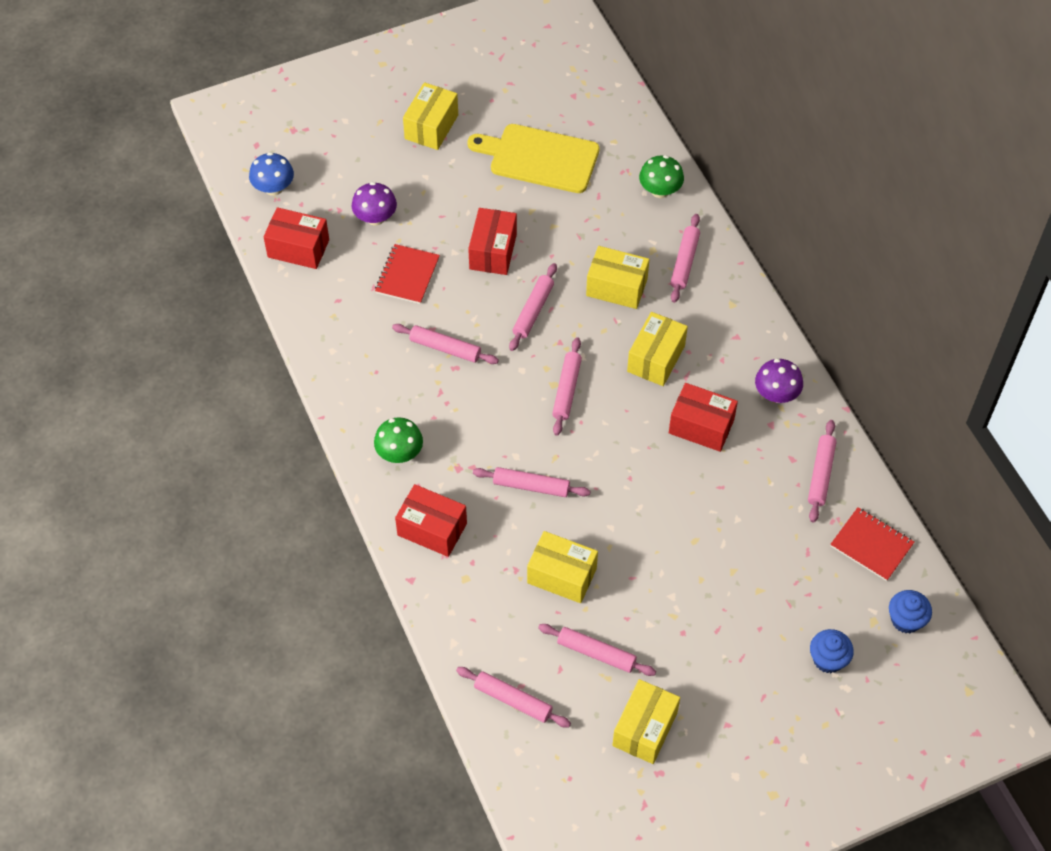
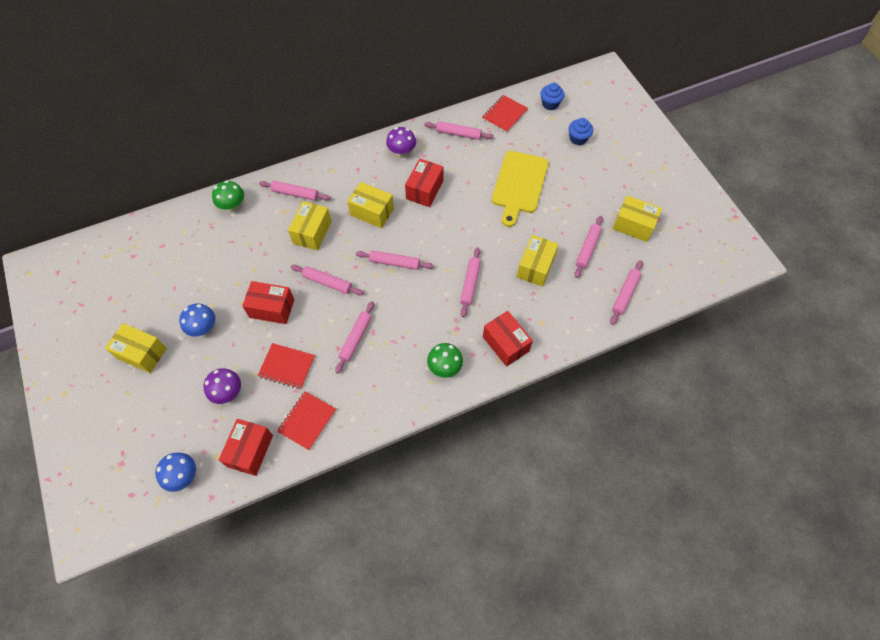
camera: 90 degrees left, 5 degrees up
red box [395,484,467,557] -> red box turned 60 degrees counterclockwise [483,311,533,367]
yellow cutting board [467,124,600,193] -> yellow cutting board moved to [492,151,549,227]
none -> blue mushroom [179,303,215,336]
none -> red notebook [277,391,336,450]

